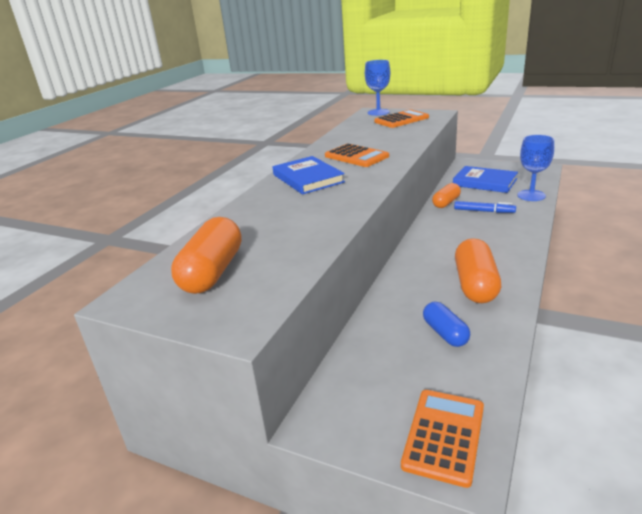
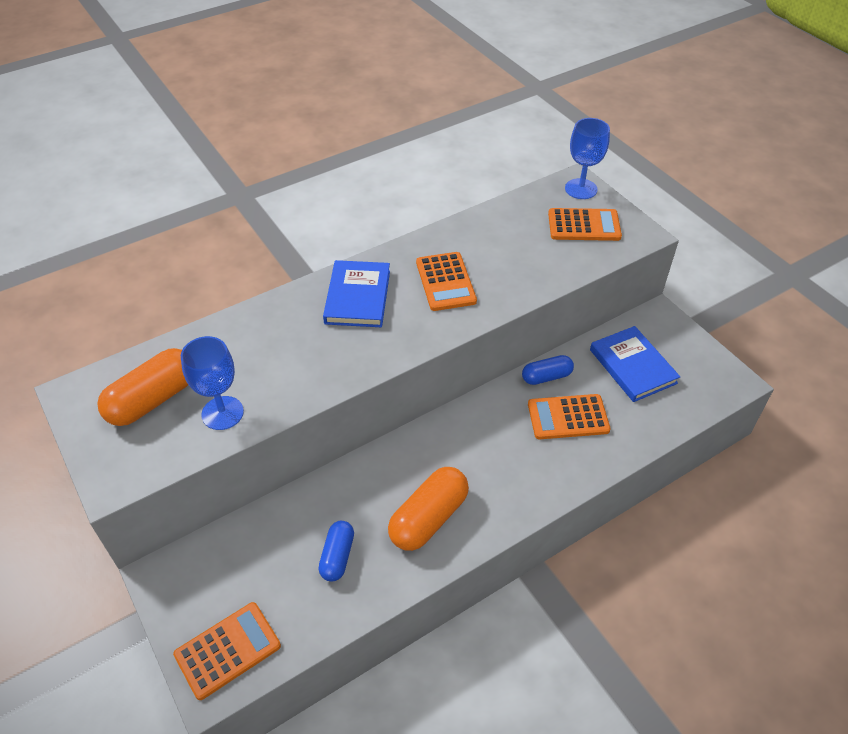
camera: 30 degrees right, 20 degrees up
orange capsule [432,183,461,208] -> blue capsule [522,355,574,385]
blue marker [454,201,516,213] -> orange calculator [528,394,611,439]
blue goblet [517,135,554,201] -> blue goblet moved to [181,336,244,430]

